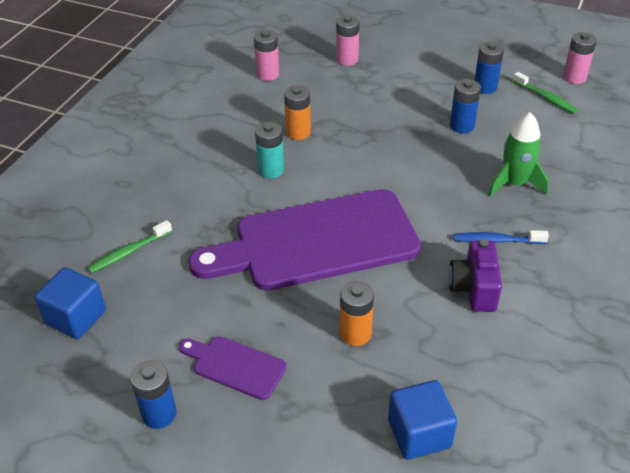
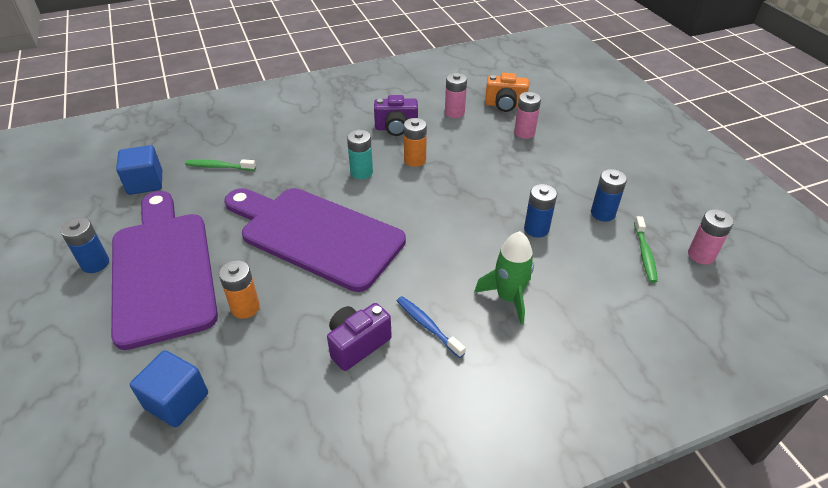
camera: 45 degrees right, 0 degrees up
purple cutting board [179,336,287,400] -> purple cutting board [111,191,218,350], size x2.31
none -> purple camera [374,95,418,136]
none -> orange camera [485,73,529,112]

